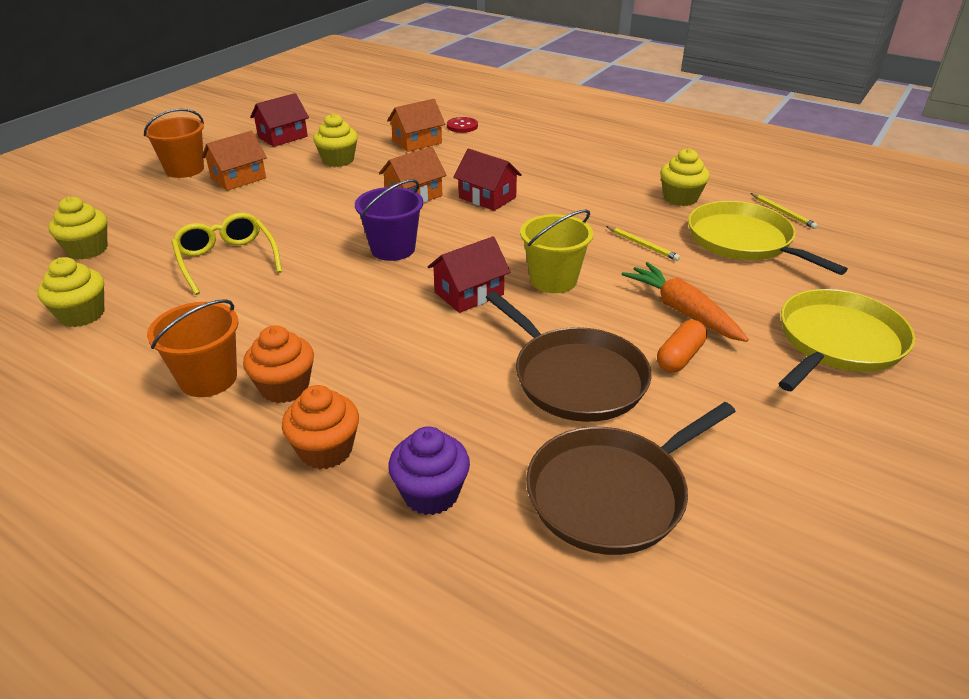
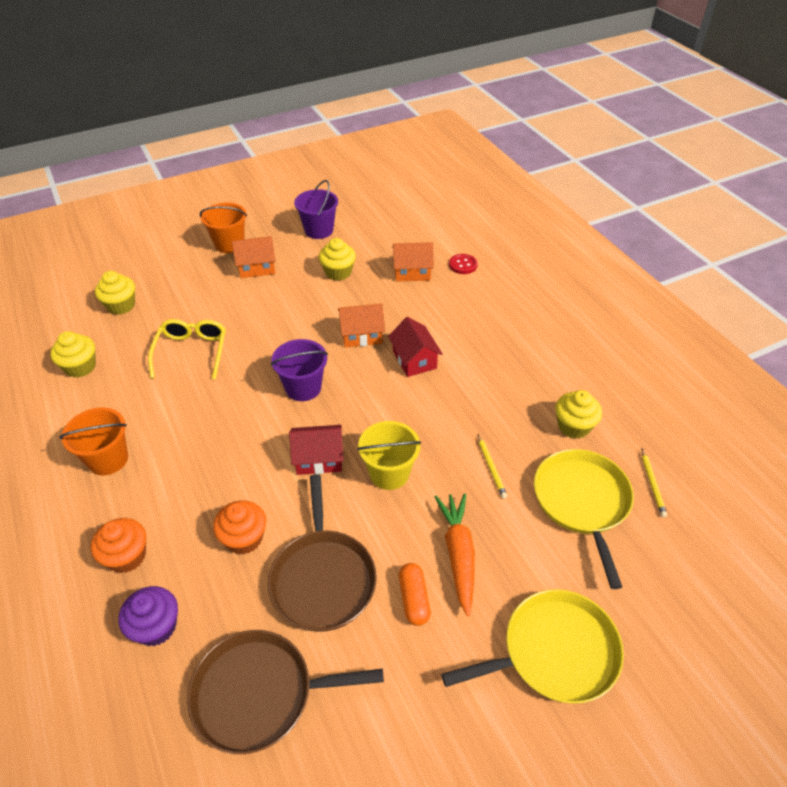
camera: 30 degrees right, 10 degrees up
orange cupcake [243,325,314,403] -> orange cupcake moved to [213,500,266,554]
red house [250,93,309,147] -> purple bucket [294,180,338,239]
orange capsule [657,320,707,372] -> orange capsule turned 75 degrees counterclockwise [399,563,431,626]

